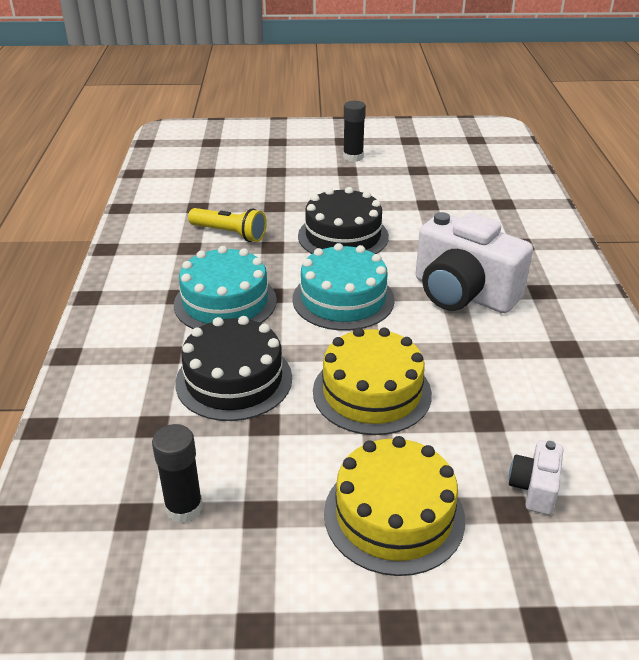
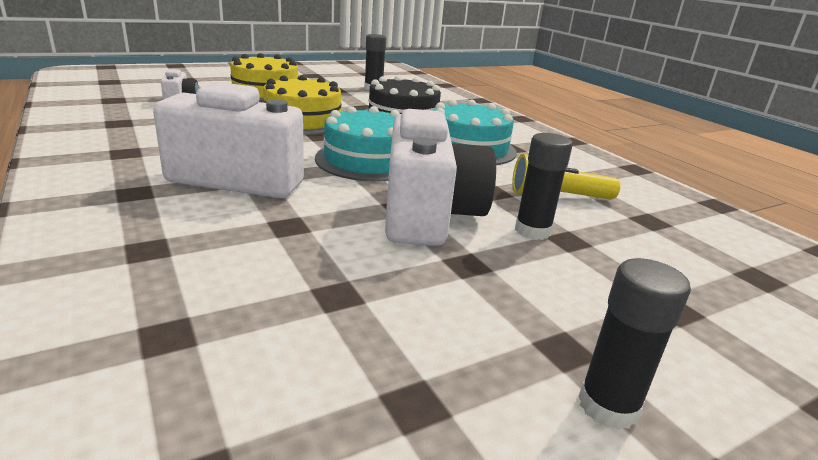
camera: 150 degrees right, 10 degrees down
black cake [298,187,389,254] -> white camera [385,109,496,246]
none -> black glue stick [515,133,573,240]

